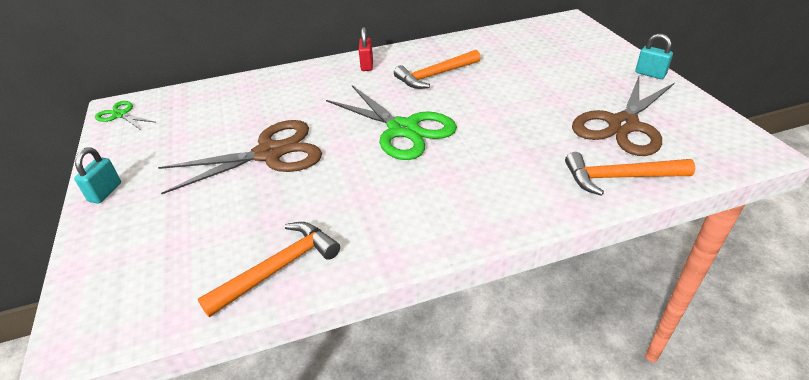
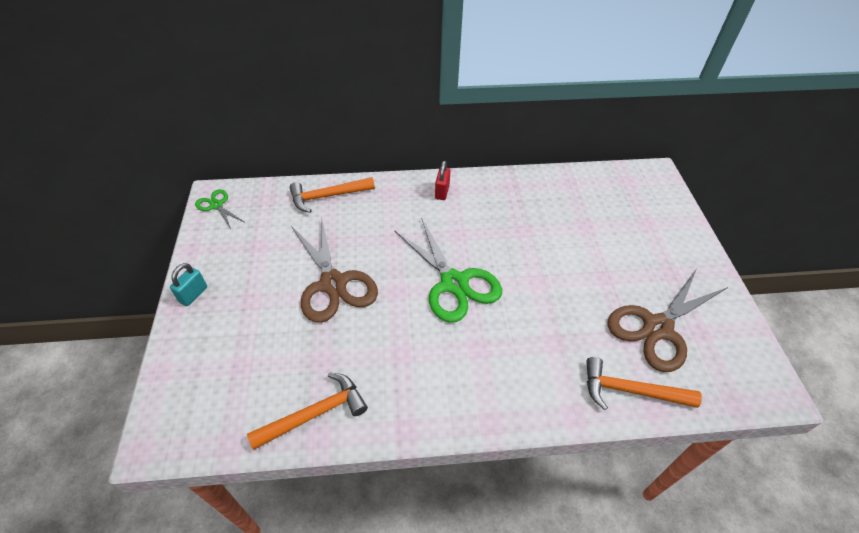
camera: 10 degrees right, 10 degrees up
brown scissors [158,120,322,194] -> brown scissors turned 75 degrees clockwise [291,216,378,323]
orange hammer [394,50,481,89] -> orange hammer moved to [290,177,375,213]
turquoise padlock [635,34,673,79] -> none

